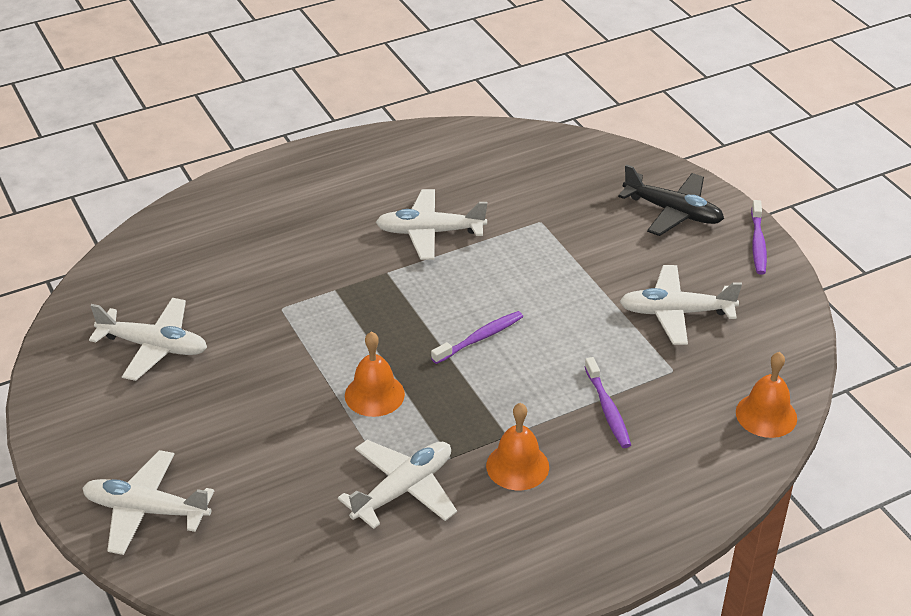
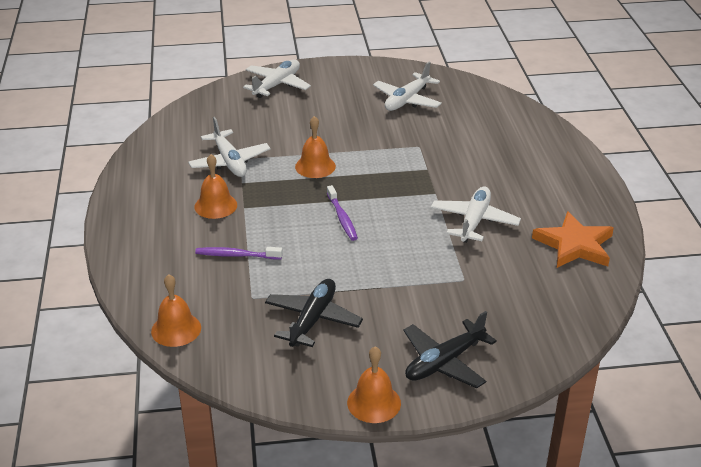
camera: 110 degrees right, 5 degrees down
white plane [619,265,742,345] -> black plane [265,279,363,347]
purple toothbrush [751,200,767,275] -> orange bell [347,346,401,423]
none -> orange star [532,211,614,268]

